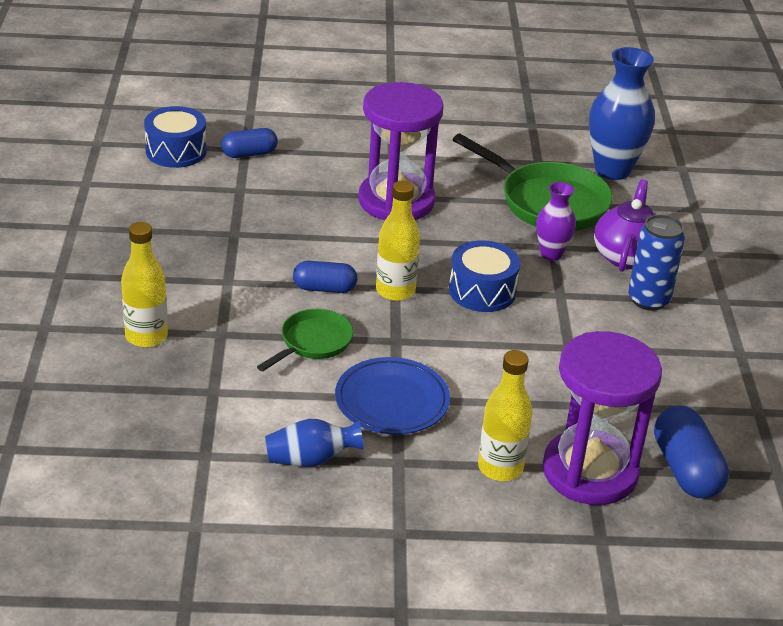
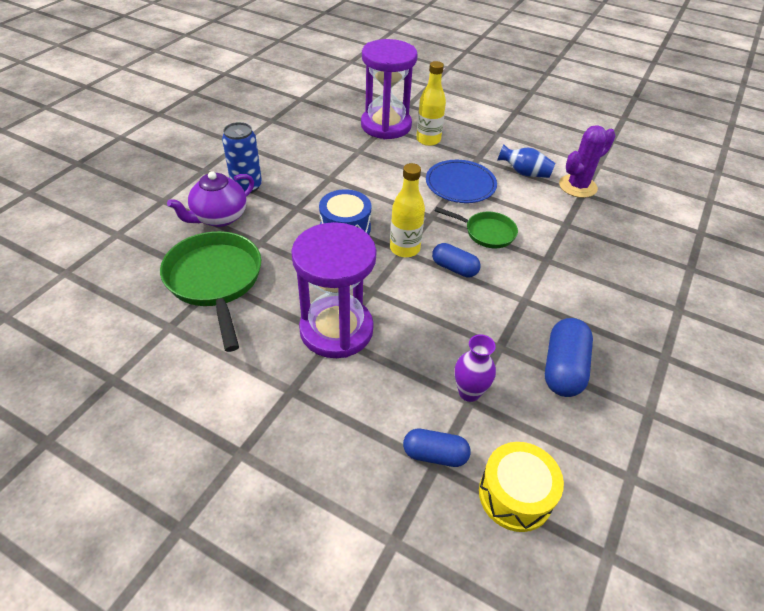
camera: 150 degrees left, 10 degrees up
yellow bottle [121,222,168,348] -> none
blue drum [144,106,207,168] -> yellow drum [479,442,564,532]
green pan [257,309,353,371] -> green pan turned 135 degrees counterclockwise [435,207,518,248]
purple vase [536,182,576,260] -> purple vase moved to [455,334,496,402]
blue vase [589,47,655,180] -> none
blue capsule [654,406,729,498] -> blue capsule moved to [545,318,593,397]
none -> purple cactus [559,125,615,198]

